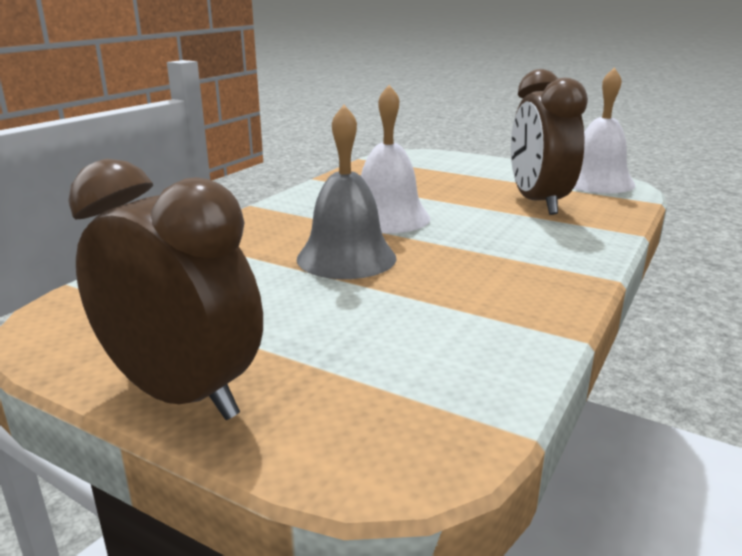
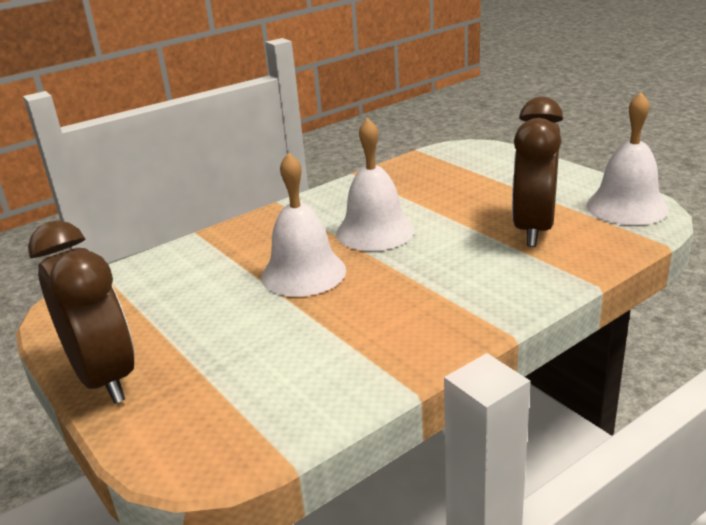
camera: 25 degrees right, 5 degrees up
grey bell [297,105,396,279] -> white bell [261,152,346,297]

